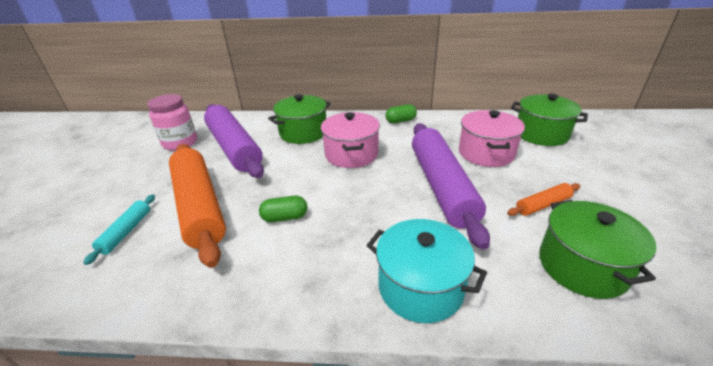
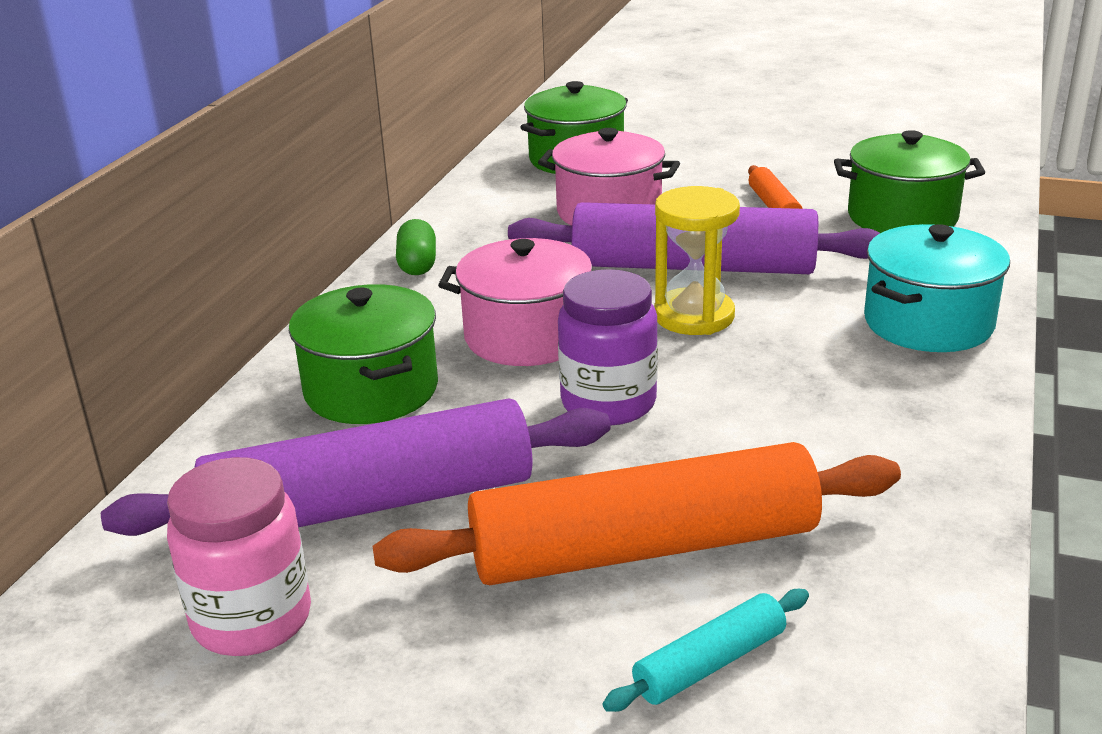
camera: 75 degrees left, 5 degrees down
turquoise rolling pin [83,194,155,265] -> turquoise rolling pin turned 60 degrees counterclockwise [603,589,809,712]
green capsule [259,196,307,222] -> none
none -> purple jar [558,269,658,425]
none -> yellow hourglass [654,186,740,335]

